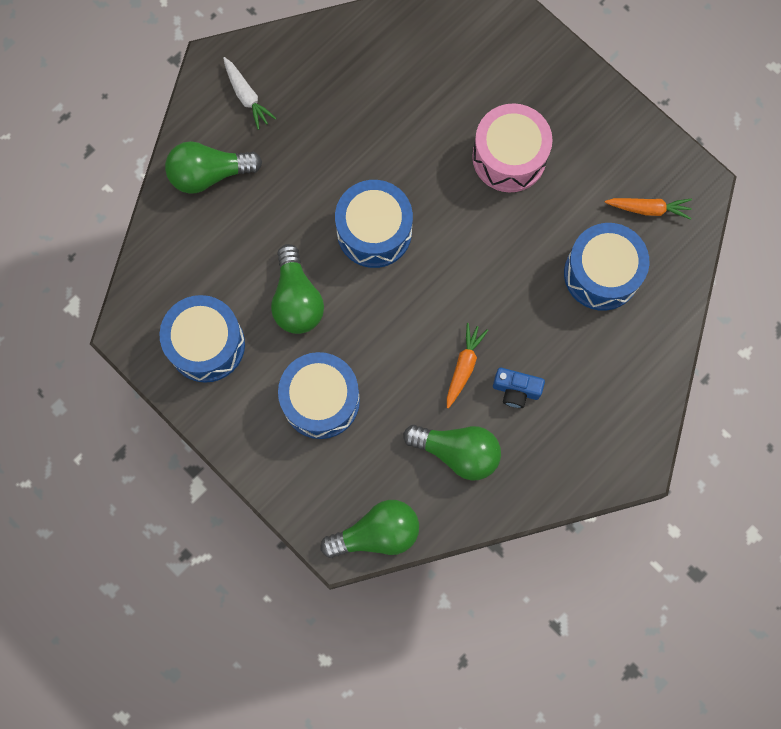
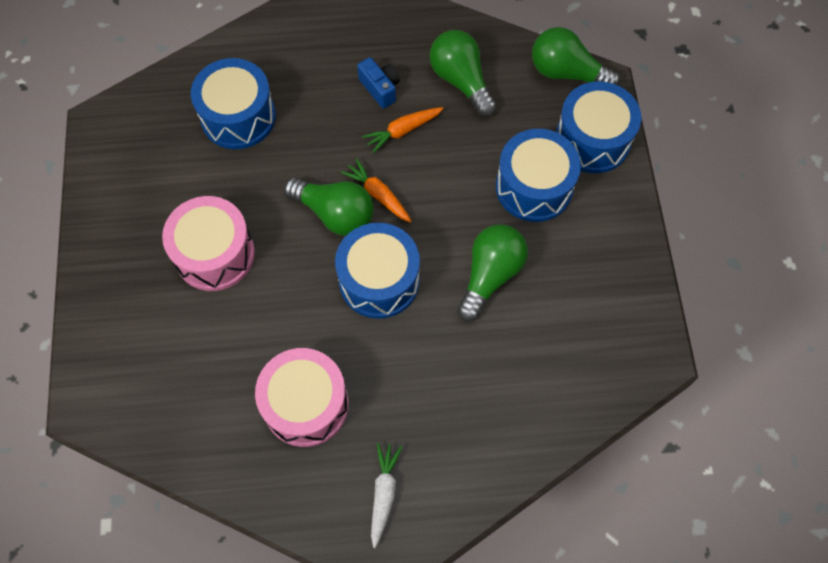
camera: 140 degrees left, 10 degrees down
blue drum [159,295,245,383] -> blue drum moved to [556,81,641,173]
green light bulb [165,141,262,194] -> green light bulb moved to [284,177,374,236]
orange carrot [605,198,692,220] -> orange carrot moved to [341,158,412,223]
none -> pink drum [255,348,349,447]

